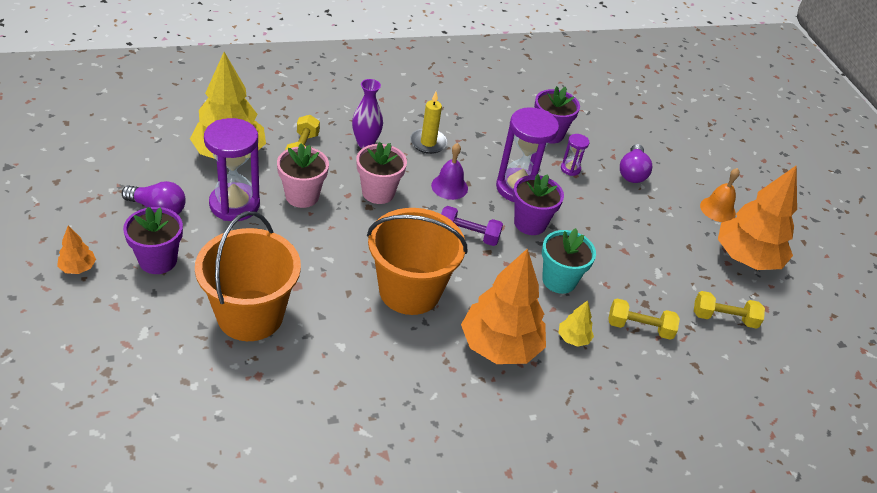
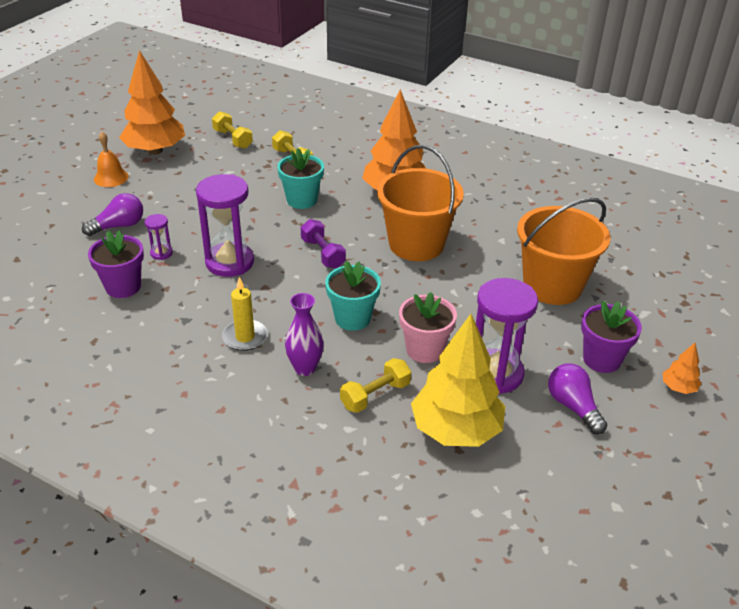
camera: 130 degrees left, 5 degrees down
pink flower pot [356,142,407,204] -> turquoise flower pot [325,261,381,331]
purple bell [431,143,468,200] -> none
purple flower pot [513,174,564,235] -> none
yellow tree [559,300,594,347] -> none

